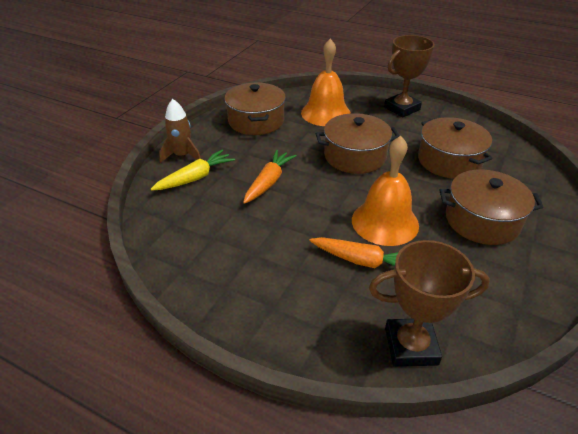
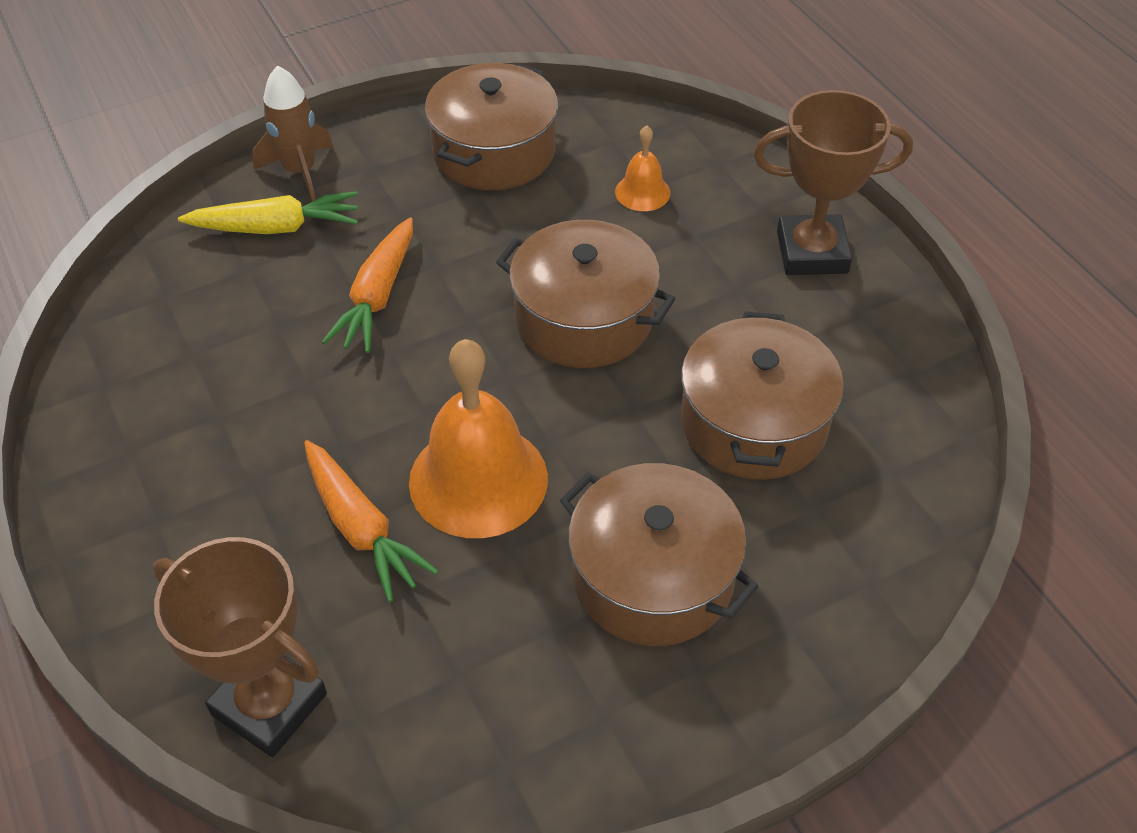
camera: 35 degrees right, 10 degrees up
orange carrot [243,150,296,204] -> orange carrot turned 135 degrees clockwise [322,217,413,353]
orange bell [301,39,351,126] -> orange bell [615,126,671,211], size x0.48

